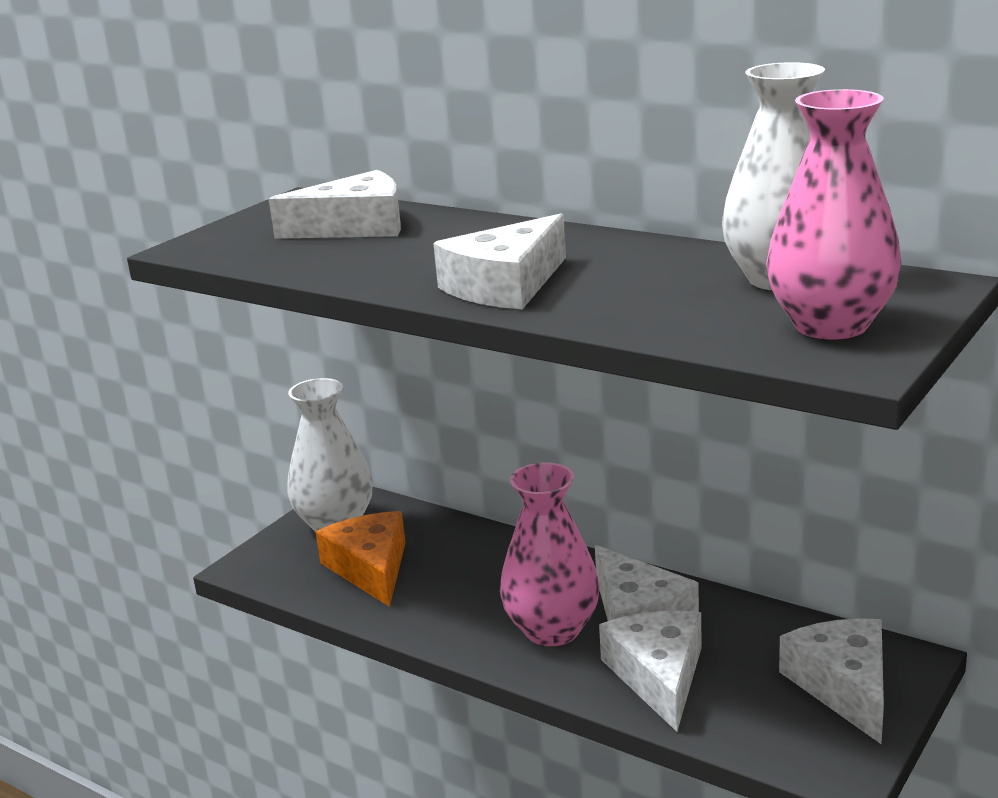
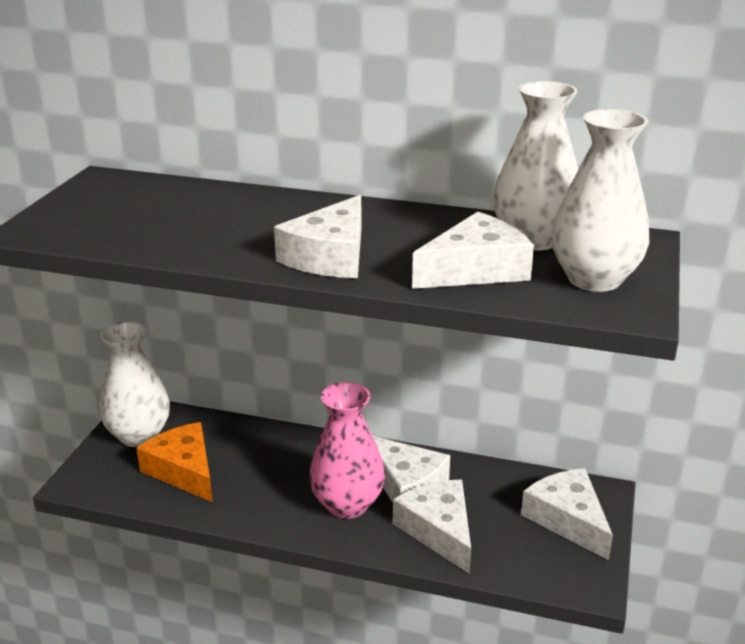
camera: 20 degrees left, 5 degrees up
white cheese [269,170,401,239] -> white cheese moved to [412,212,534,289]
pink vase [766,89,902,340] -> white vase [551,109,649,292]

